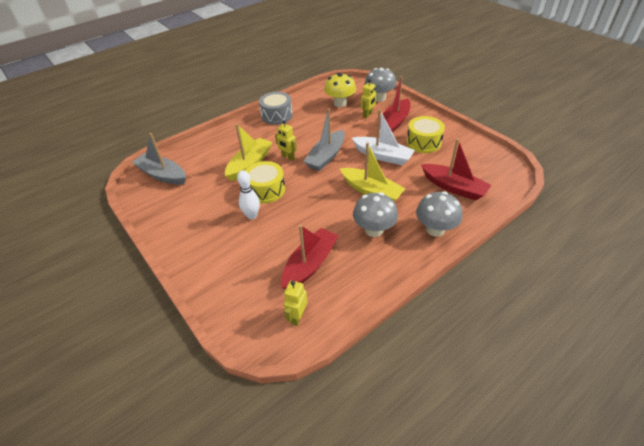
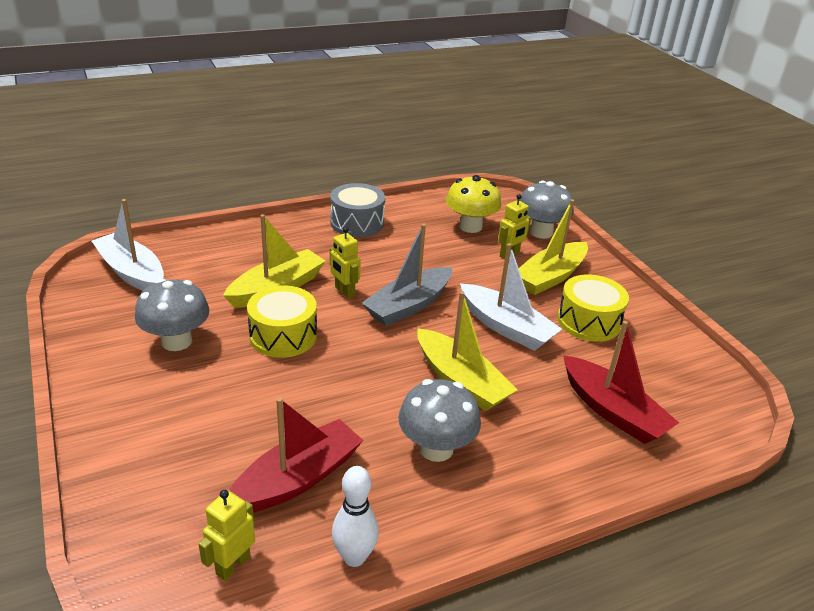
camera: 10 degrees right, 10 degrees down
grey boat [132,133,186,185] -> white boat [92,199,164,291]
white bowling pin [237,170,260,220] -> white bowling pin moved to [332,466,379,567]
red boat [380,76,410,133] -> yellow boat [519,199,588,295]
grey mushroom [416,191,462,237] -> grey mushroom moved to [135,279,209,351]

